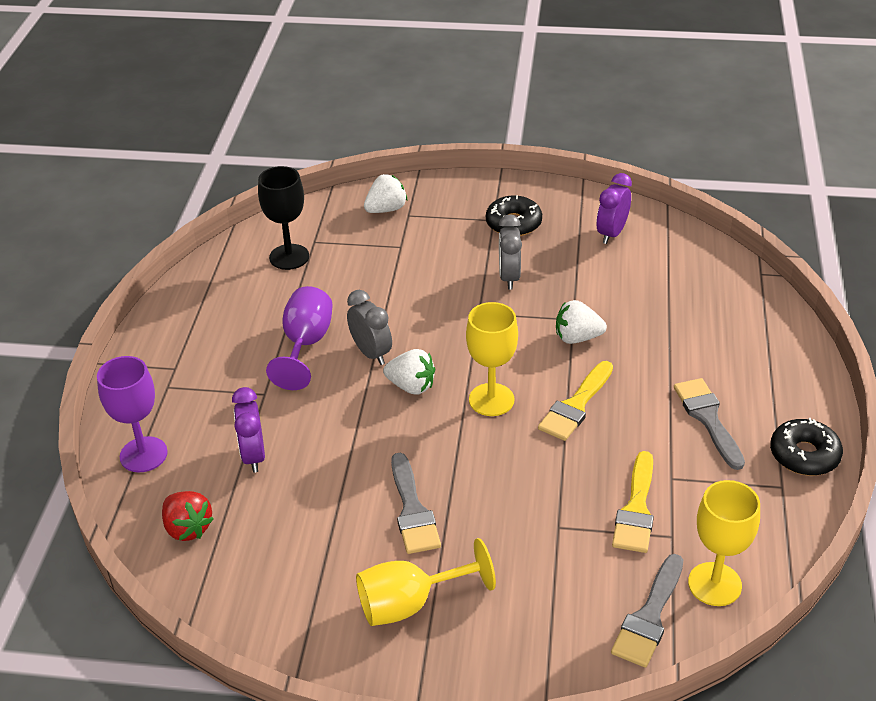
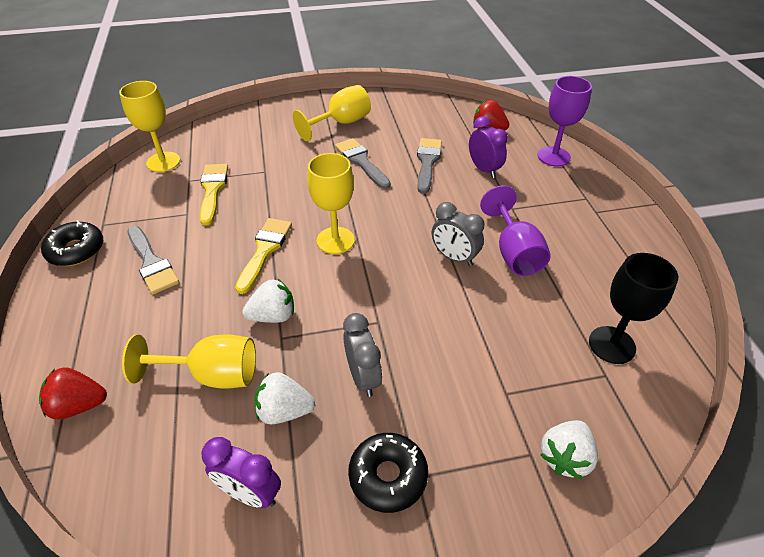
camera: 160 degrees right, 5 degrees up
white strawberry [383,349,435,395] -> white strawberry moved to [254,372,315,424]
purple clock [597,173,632,244] -> purple clock turned 105 degrees clockwise [201,437,281,508]
grey brush [611,554,683,668] -> grey brush moved to [417,138,442,194]
none -> red strawberry [39,367,107,419]
none -> yellow goblet [122,334,256,389]

